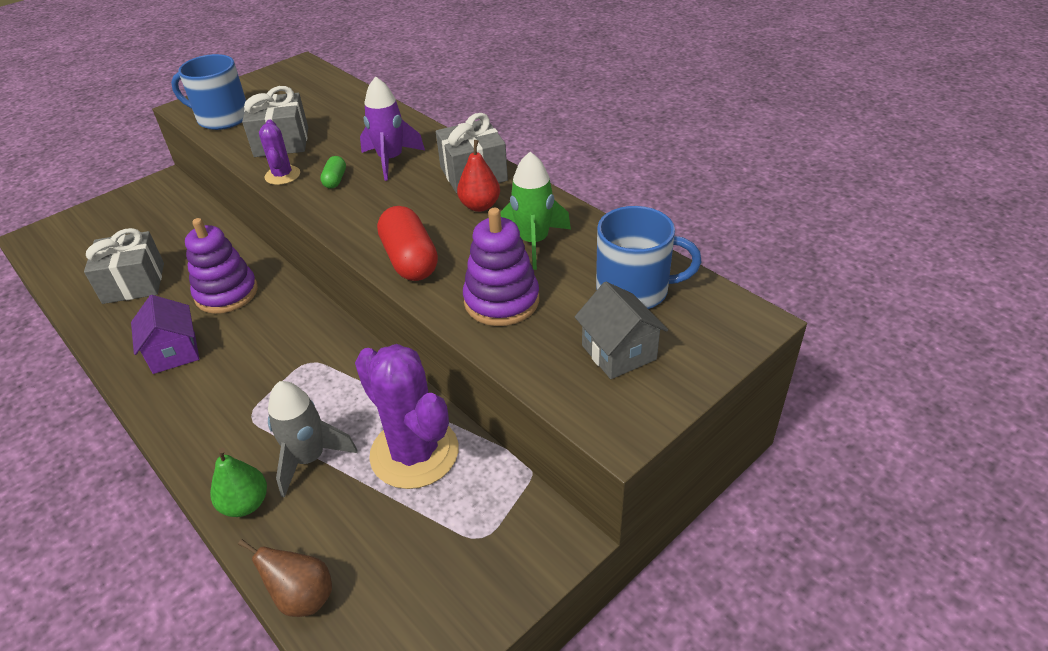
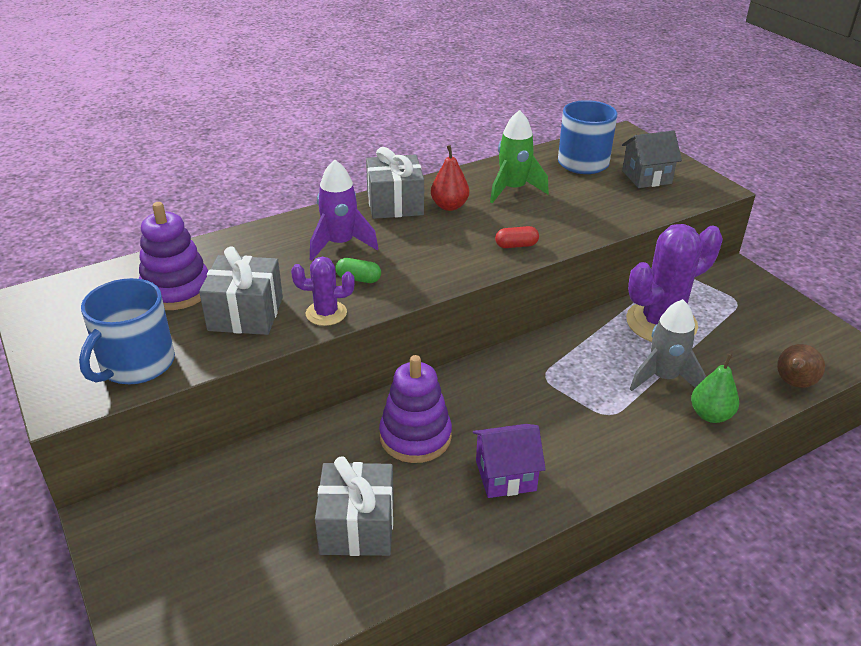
camera: 80 degrees left, 5 degrees down
red capsule [377,206,438,281] -> red capsule [495,226,539,248], size x0.50
purple stacking toy [463,208,539,326] -> purple stacking toy moved to [139,202,208,310]

